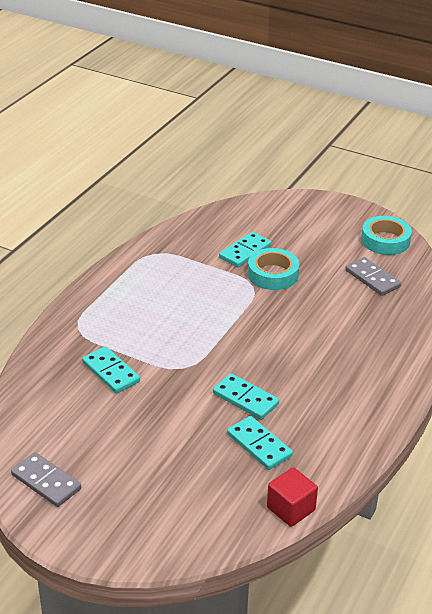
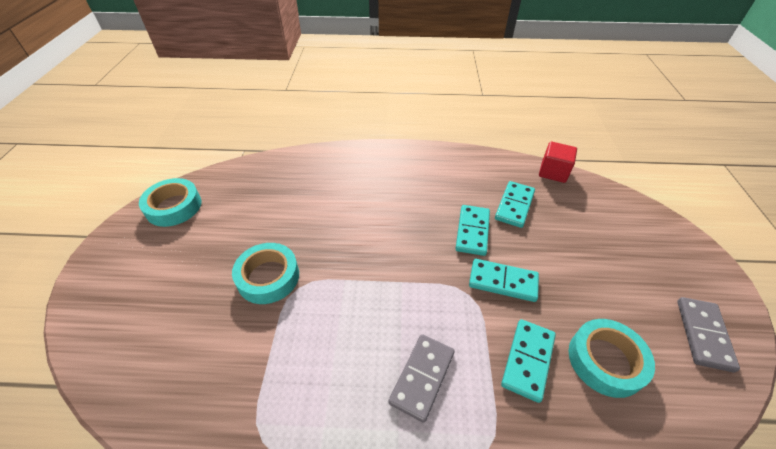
camera: 115 degrees left, 10 degrees up
turquoise domino [219,232,271,267] -> turquoise domino moved to [469,259,539,302]
grey domino [345,257,401,296] -> grey domino moved to [389,334,455,423]
none -> turquoise tape [569,319,655,398]

